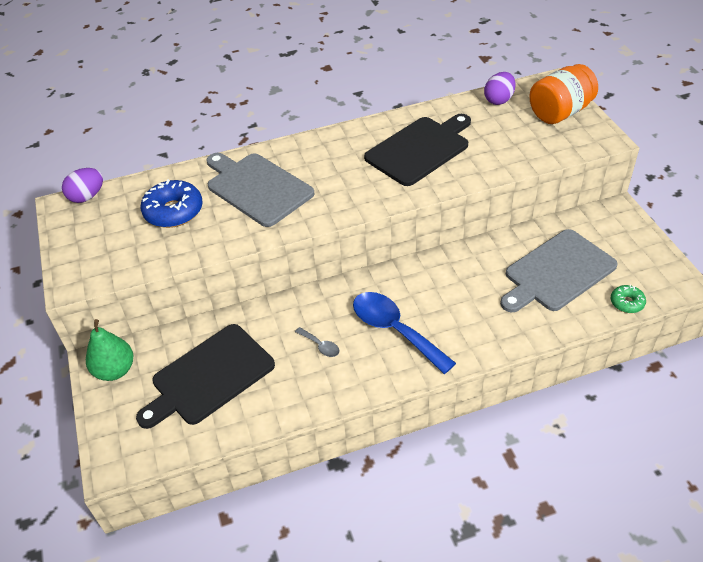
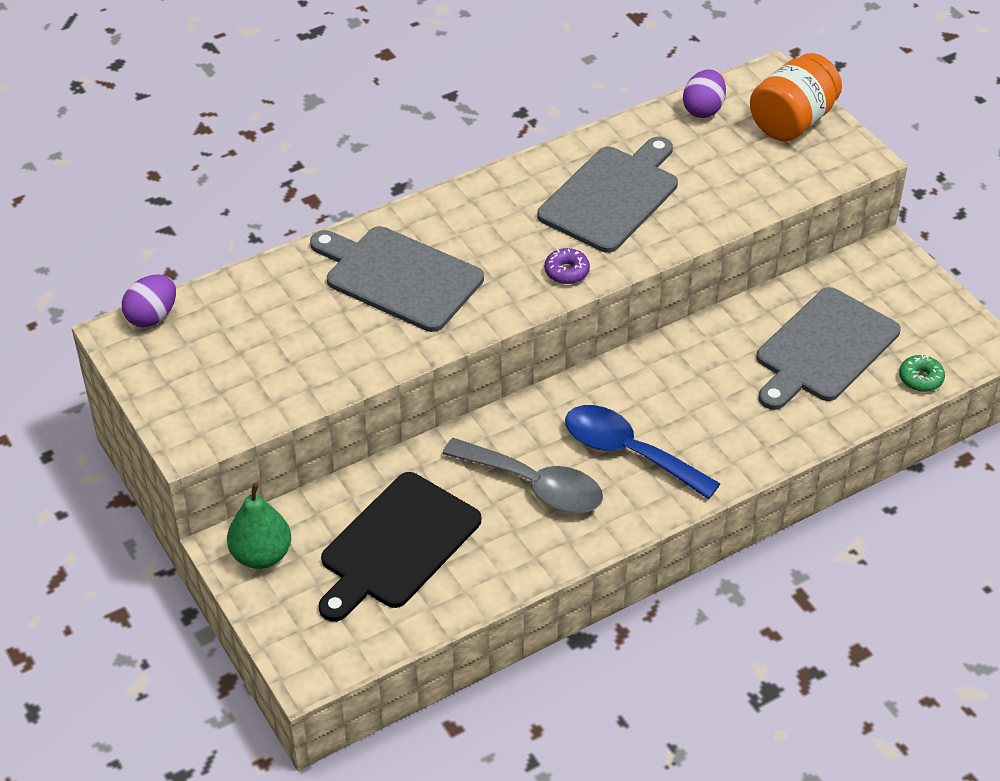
camera: 15 degrees left, 0 degrees up
blue donut [141,179,203,228] -> none
grey spoon [295,327,340,357] -> grey spoon [442,438,603,513], size x2.30
black cutting board [364,114,471,186] -> grey cutting board [537,137,678,253]
none -> purple donut [544,248,590,284]

